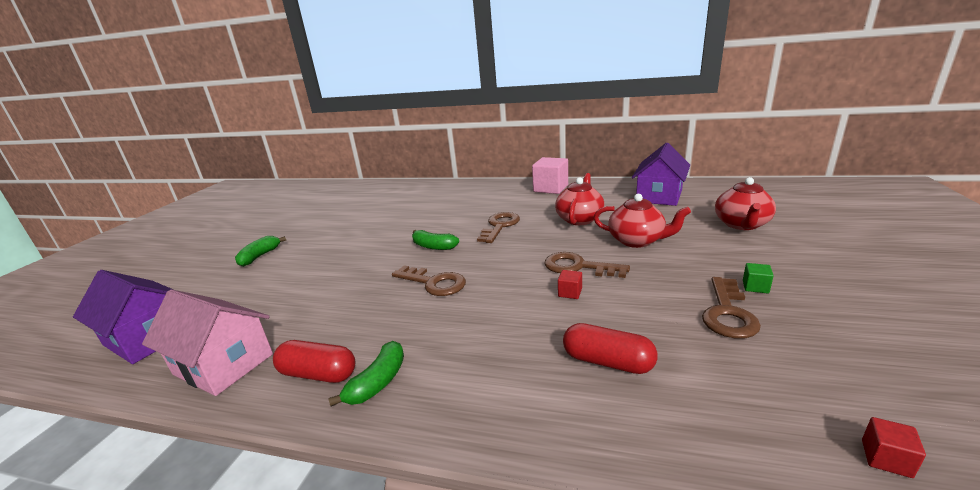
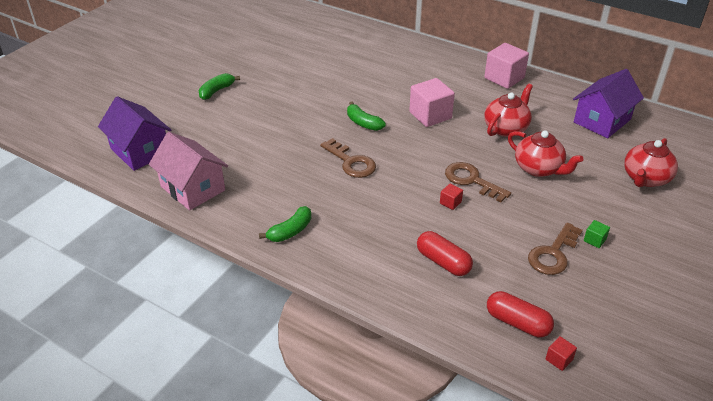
camera: 15 degrees right, 15 degrees up
red capsule [273,340,355,383] -> red capsule moved to [487,291,554,337]
brown key [477,212,520,243] -> pink cube [409,78,455,127]

